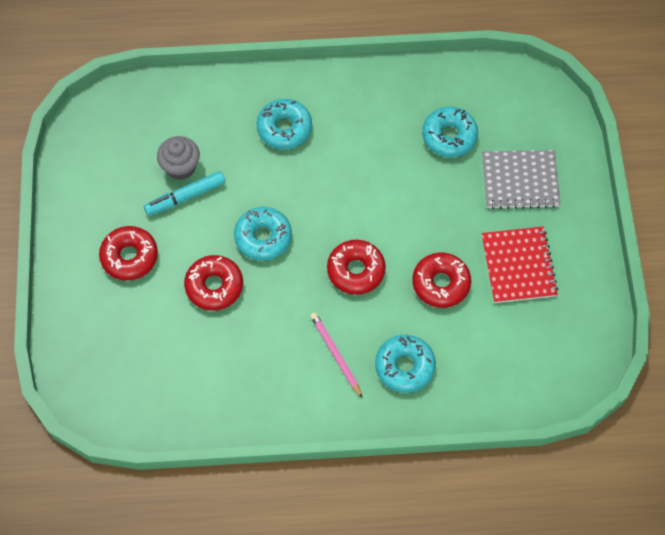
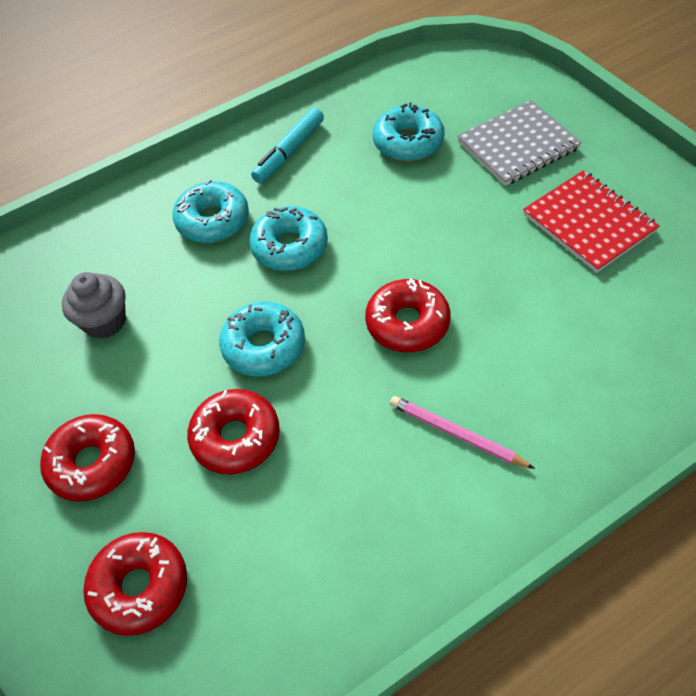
camera: 25 degrees left, 10 degrees down
turquoise marker [144,171,225,216] -> turquoise marker moved to [251,108,324,183]
turquoise donut [375,335,436,393] -> turquoise donut moved to [249,206,328,271]
red donut [412,253,471,308] -> red donut moved to [83,532,187,636]

